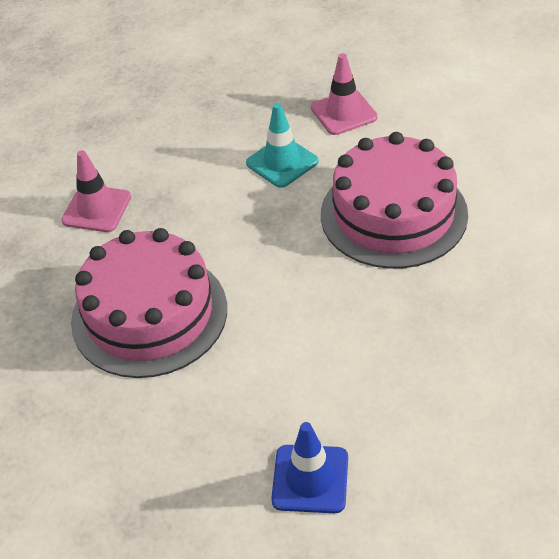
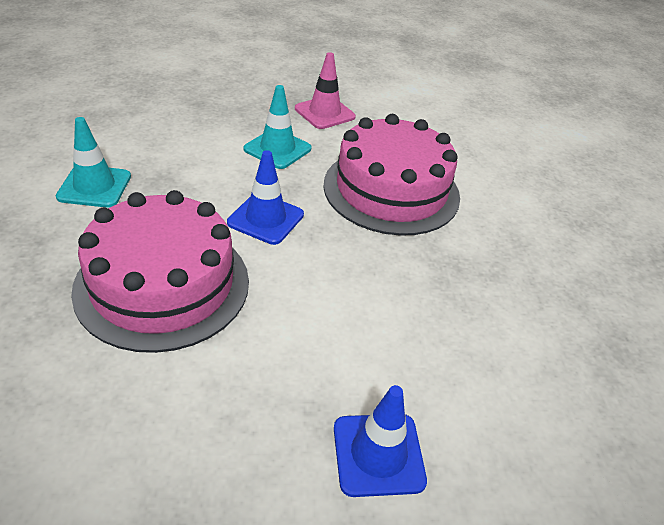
camera: 20 degrees left, 5 degrees down
pink traffic cone [61,150,131,232] -> turquoise traffic cone [56,117,131,207]
none -> blue traffic cone [227,150,304,245]

